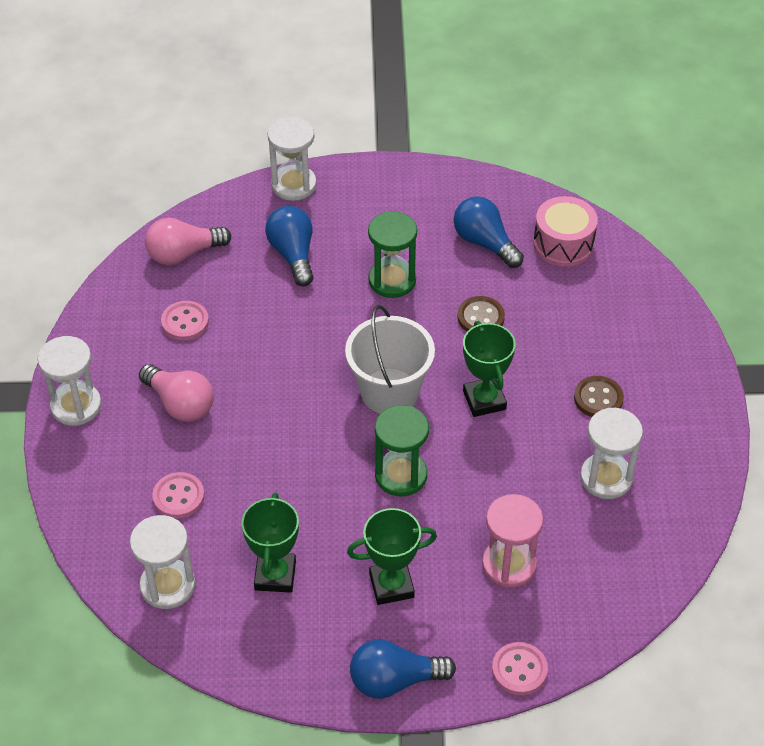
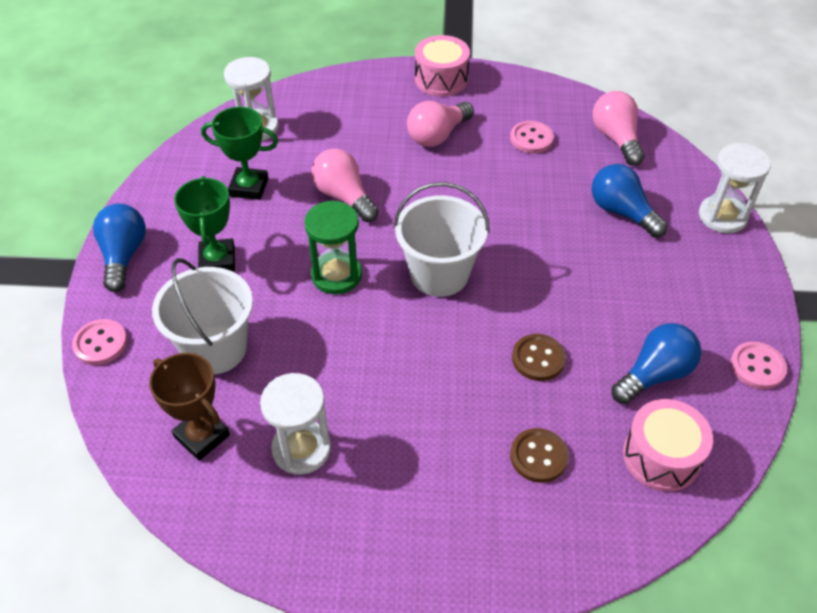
camera: 95 degrees right, 0 degrees up
white hourglass [38,336,102,426] -> pink drum [415,35,470,97]
pink button [152,472,205,519] -> pink button moved to [730,342,787,389]
blue light bulb [265,206,314,286] -> blue light bulb turned 120 degrees counterclockwise [592,164,668,238]
green hourglass [368,211,417,298] -> none
green trophy [463,321,516,417] -> none
pink hourglass [482,494,543,588] -> white bucket [152,258,253,375]
brown button [574,376,624,417] -> brown button moved to [510,428,569,483]
none -> brown trophy [149,353,230,461]
none -> pink light bulb [311,148,379,222]

